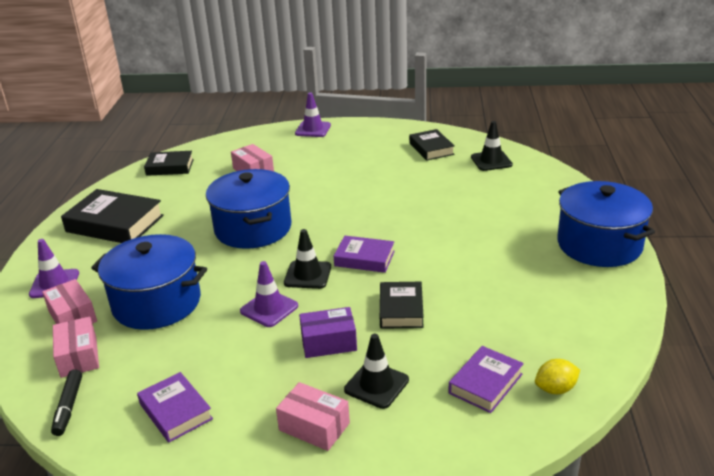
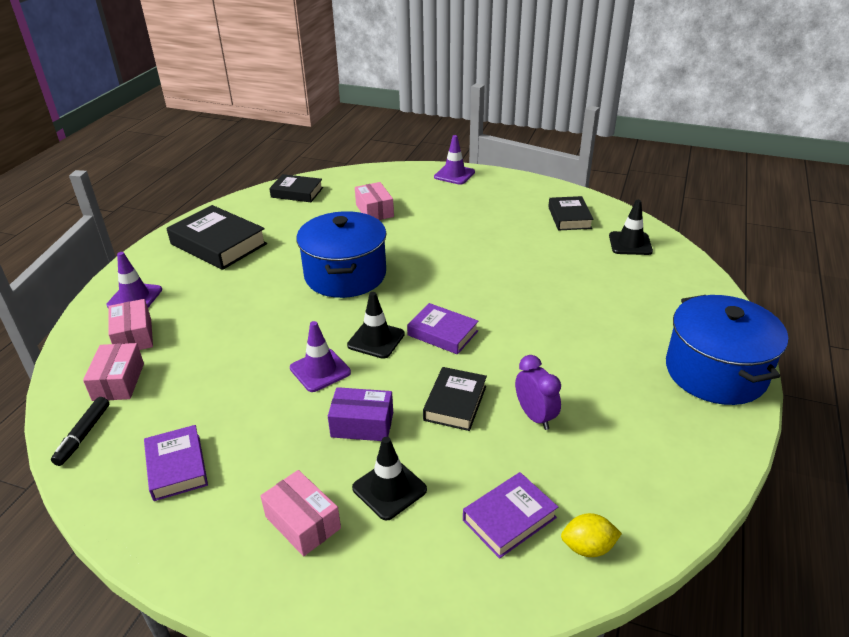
camera: 15 degrees right, 5 degrees up
blue pot [91,234,207,330] -> none
none -> purple clock [515,355,561,430]

